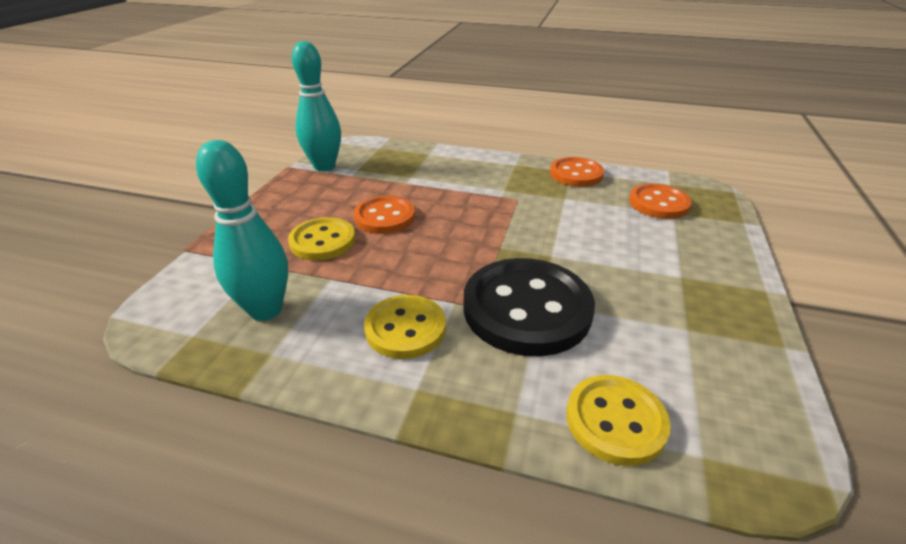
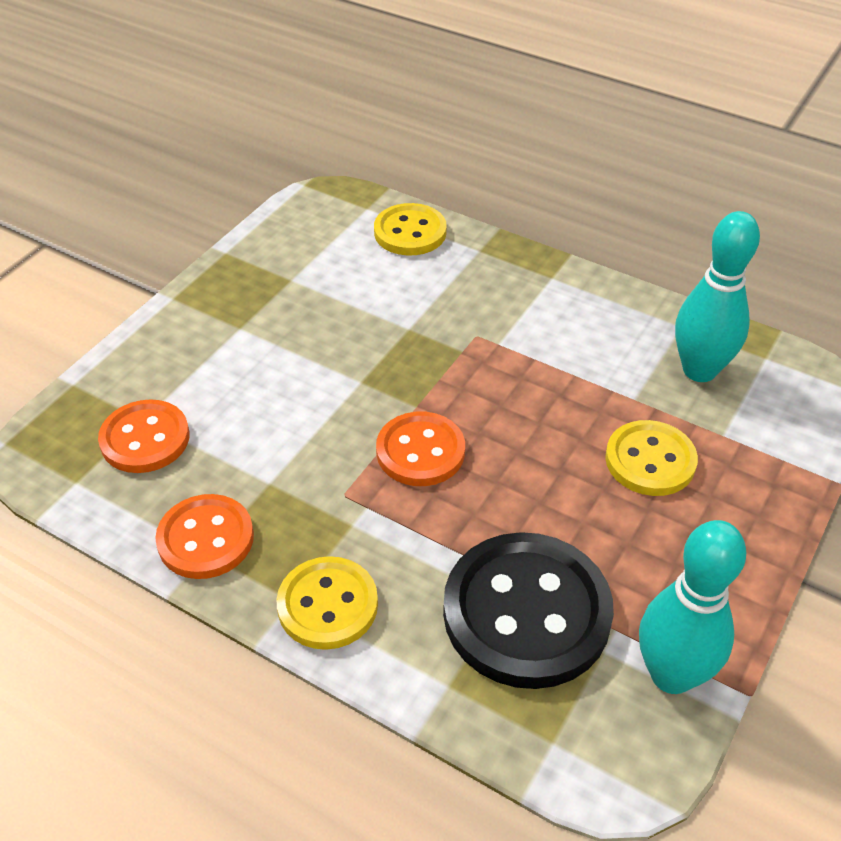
camera: 165 degrees left, 10 degrees up
orange button [354,196,415,234] -> orange button moved to [376,412,465,486]
yellow button [364,295,446,359] -> yellow button moved to [276,556,378,650]
black button [463,258,595,356] -> black button moved to [443,532,614,689]

